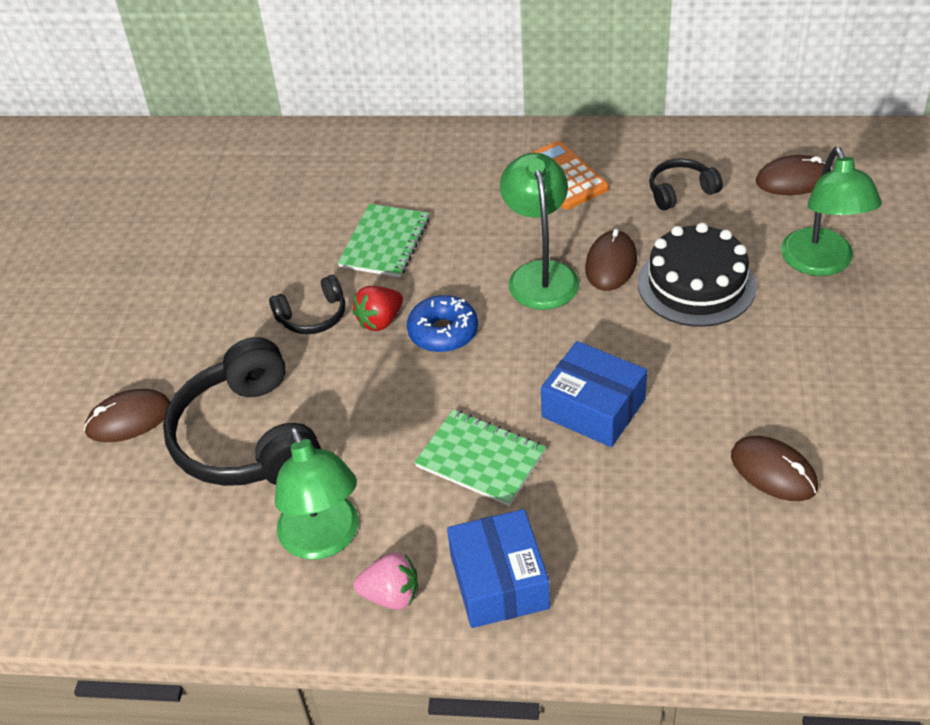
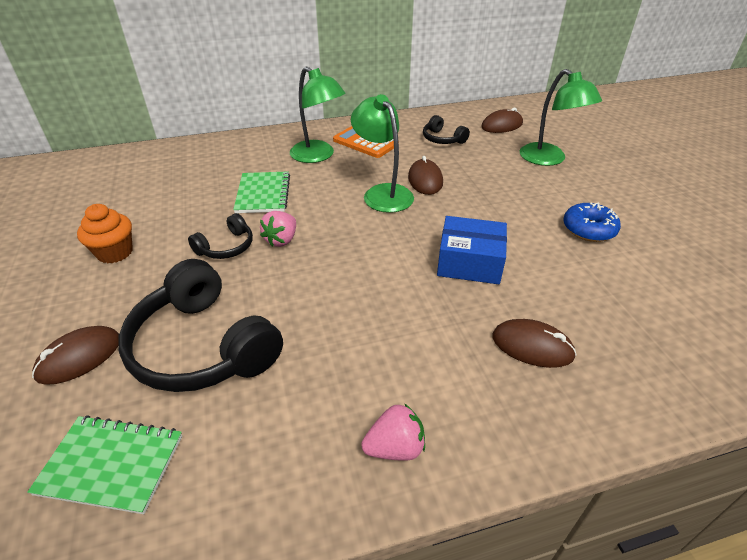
camera: 25 degrees left, 5 degrees down
green lamp [275,427,359,560] -> green lamp moved to [290,67,346,163]
red strawberry [353,286,403,331] -> pink strawberry [260,211,296,247]
blue donut [407,295,478,352] -> blue donut moved to [563,202,621,242]
green notebook [414,410,546,506] -> green notebook moved to [28,415,182,514]
blue box [447,509,550,628] -> none
black cake [638,223,757,327] -> none
black headphones [649,158,723,210] -> black headphones turned 90 degrees counterclockwise [423,115,470,144]
brown mouse [731,436,818,501] -> brown mouse moved to [492,319,577,368]
none -> orange cupcake [77,204,133,264]

